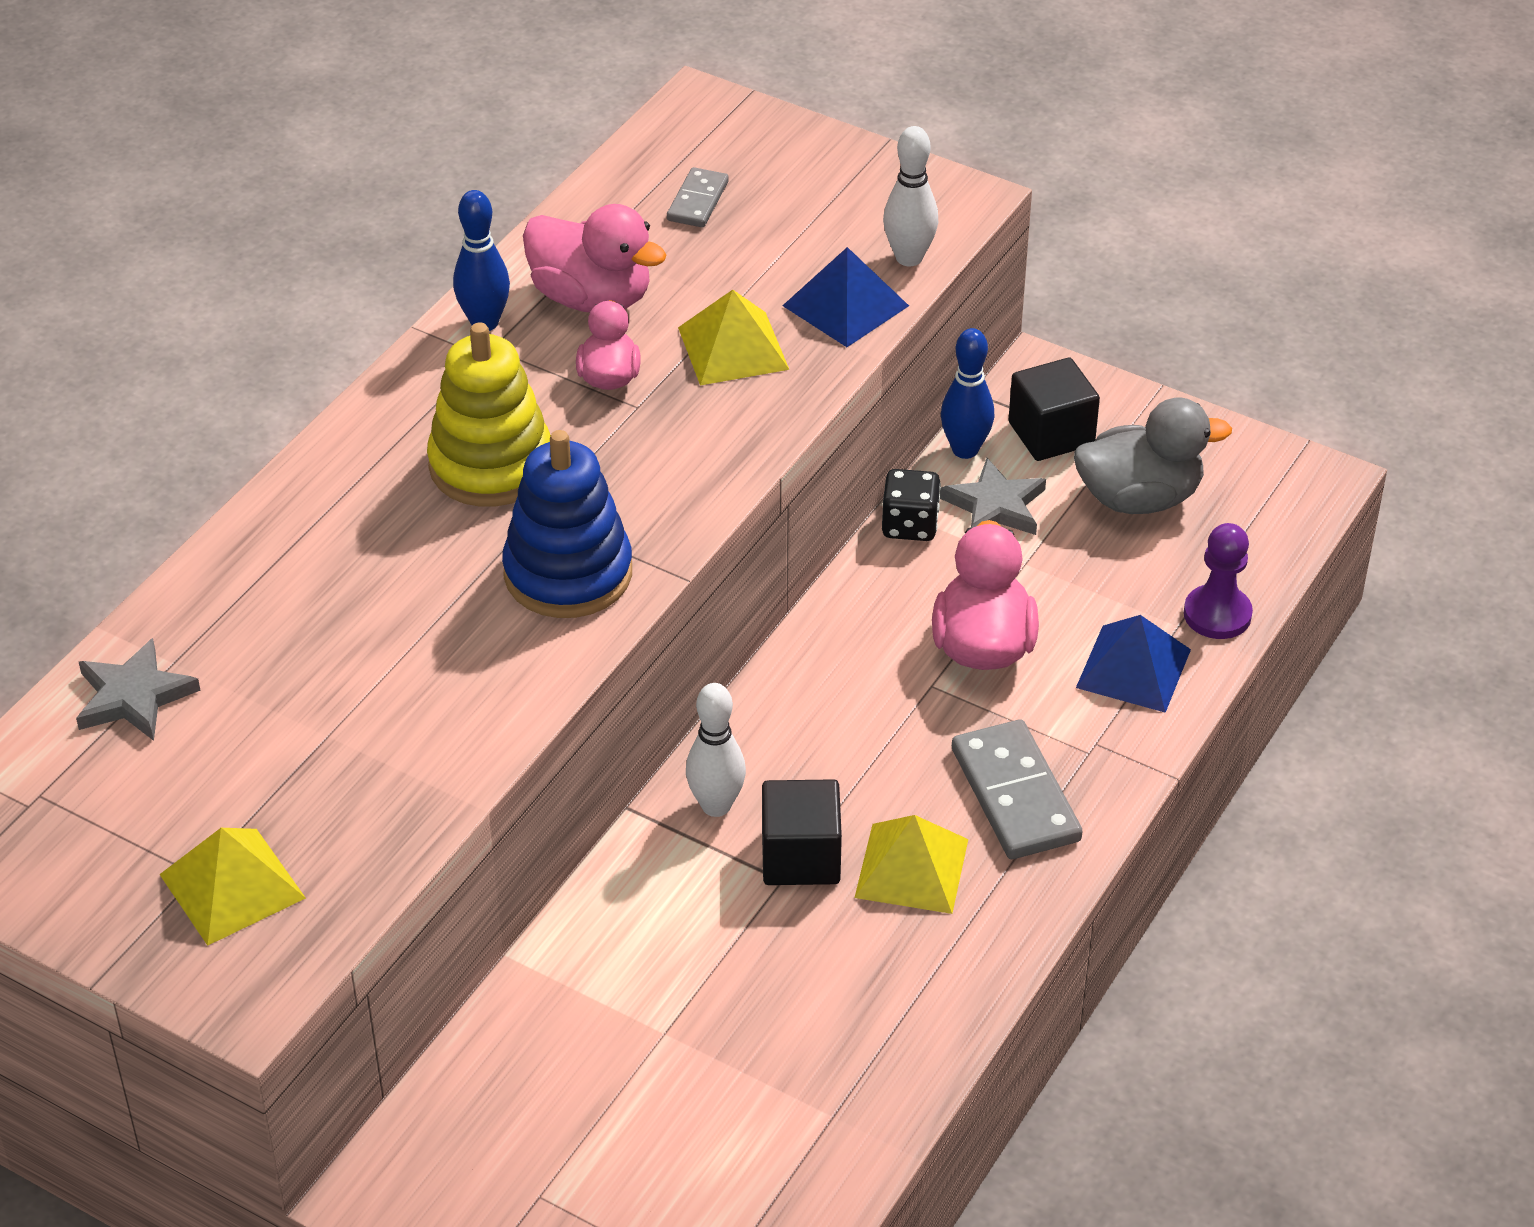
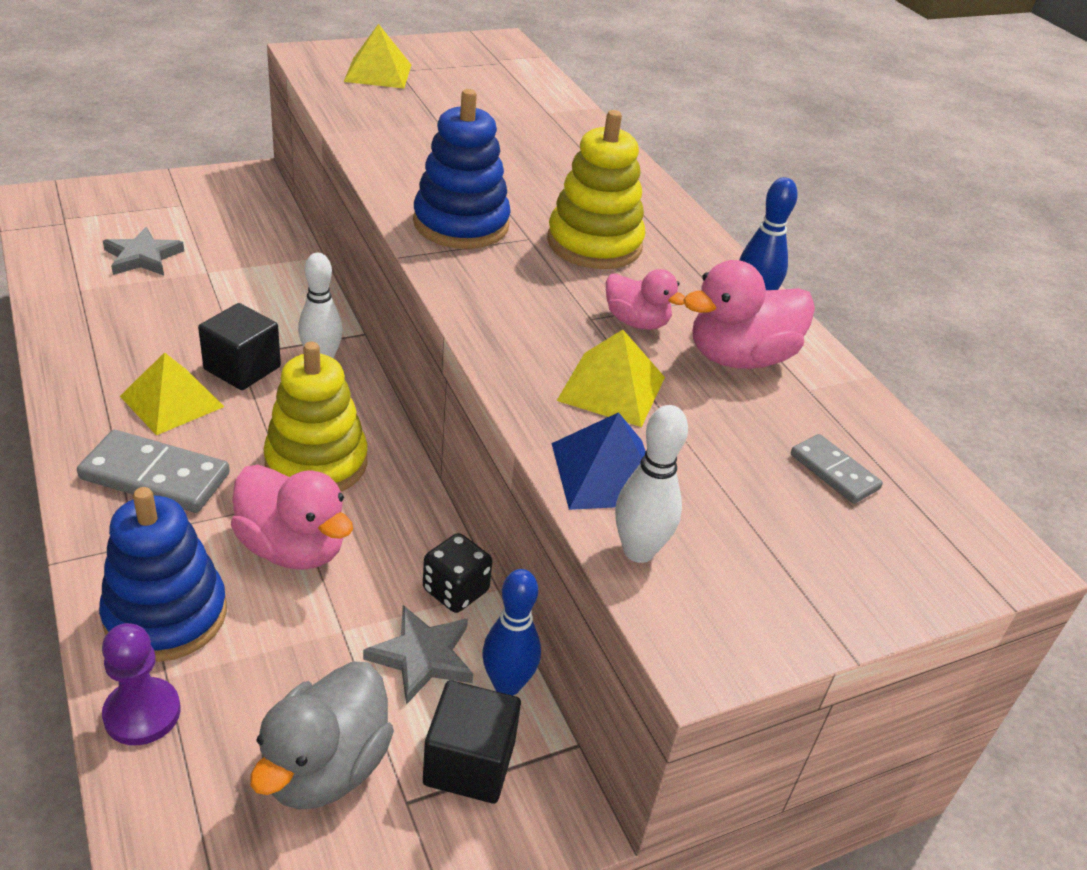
camera: 120 degrees right, 5 degrees down
grey star [76,638,201,741] -> grey star moved to [103,227,184,275]
blue pyramid [1076,615,1191,713] -> blue stacking toy [99,487,227,662]
none -> yellow stacking toy [263,342,368,492]

